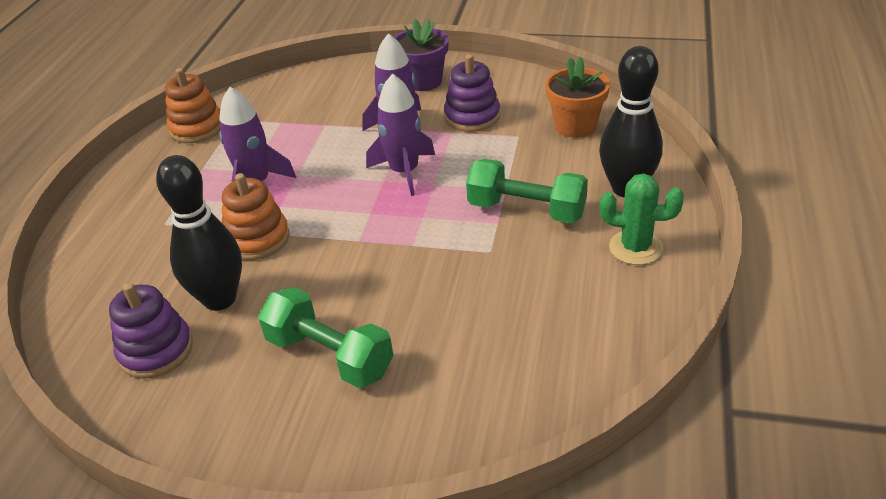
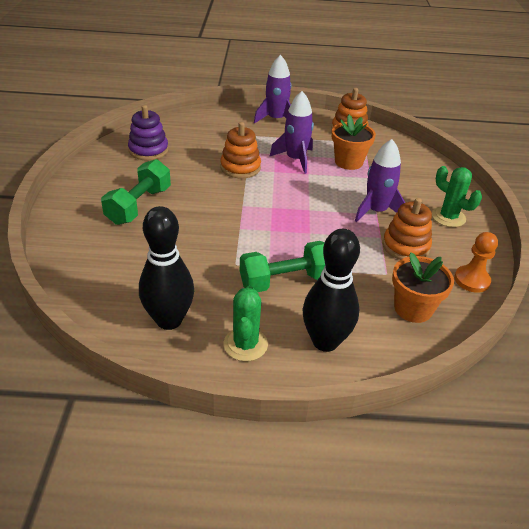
camera: 75 degrees right, 0 degrees up
black bowling pin [156,155,242,311] -> black bowling pin moved to [139,206,194,330]
purple rocket [366,73,435,196] -> purple rocket moved to [254,55,291,124]
purple flower pot [394,19,449,91] -> green cactus [432,166,482,227]
purple stacking toy [444,54,500,132] -> orange stacking toy [383,198,432,260]
green dumbbell [466,159,588,223] -> green dumbbell turned 60 degrees clockwise [240,241,325,292]
none -> orange flower pot [332,115,376,170]
none -> orange pawn [454,232,498,293]

